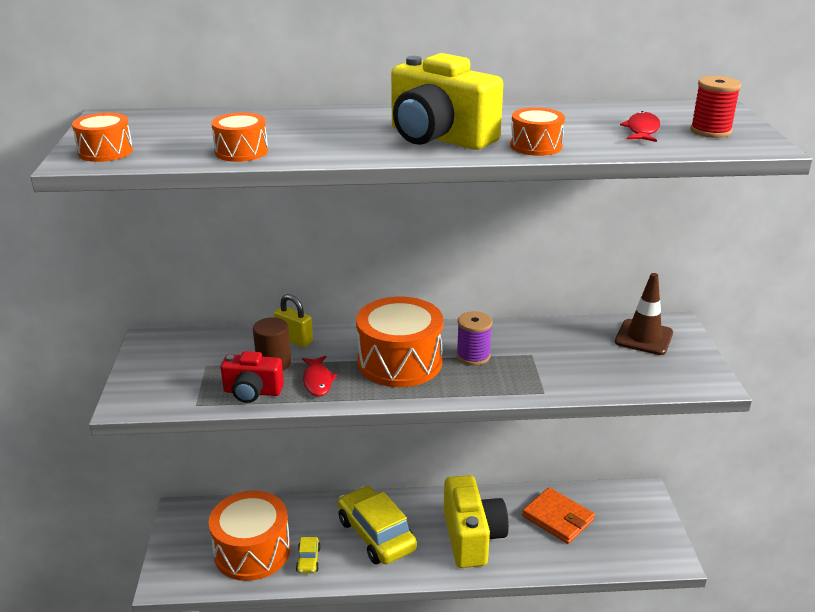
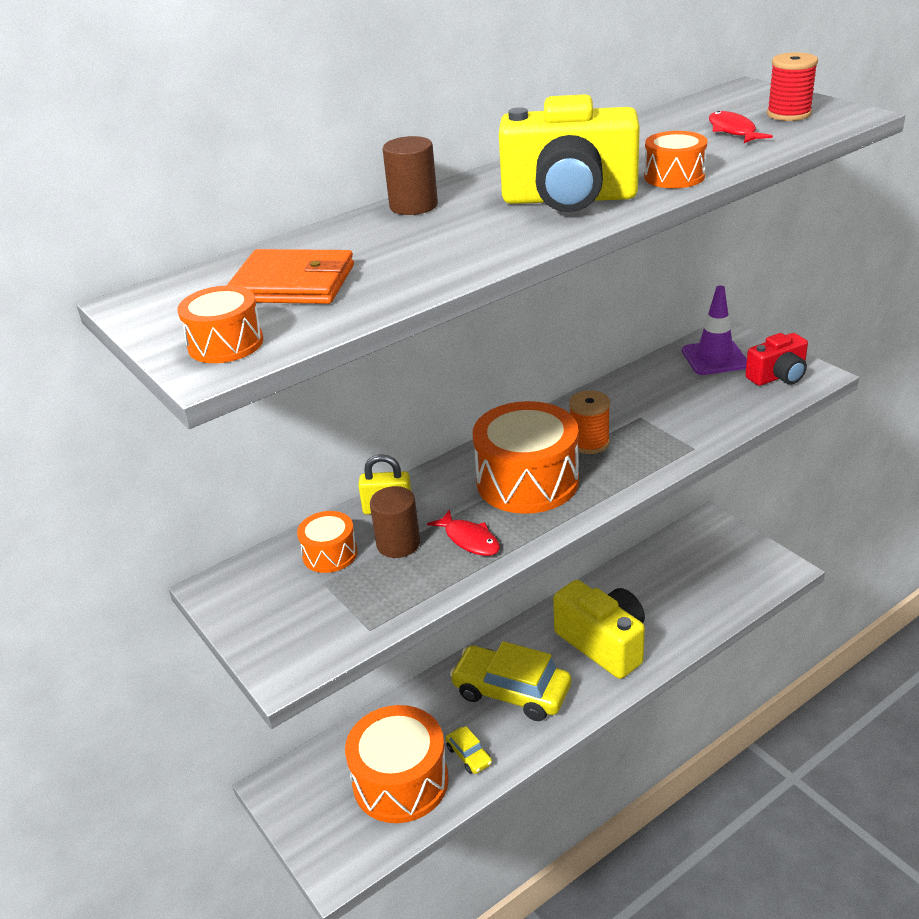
camera: 30 degrees left, 5 degrees up
orange drum [211,113,268,162] -> orange drum moved to [297,511,358,573]
red camera [221,351,284,403] -> red camera moved to [745,333,808,386]
purple spool [456,311,492,365] -> orange spool [569,390,610,454]
orange wallet [522,487,595,544] -> orange wallet moved to [227,249,354,304]
brown traffic cone [615,273,673,355] -> purple traffic cone [682,286,747,375]
none -> brown cylinder [382,136,438,215]

